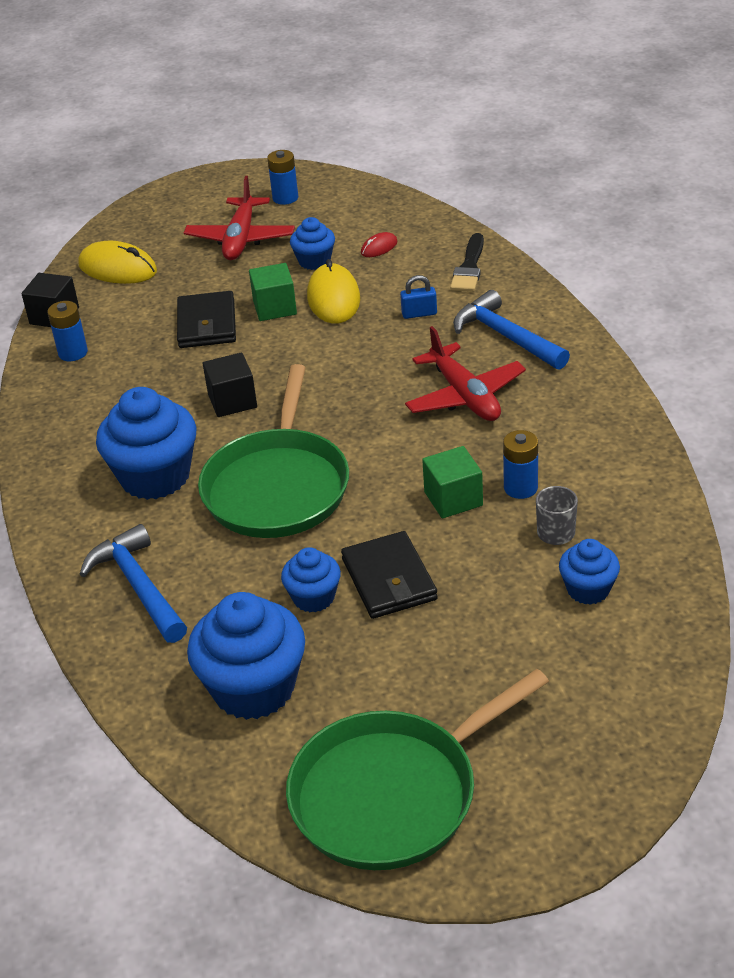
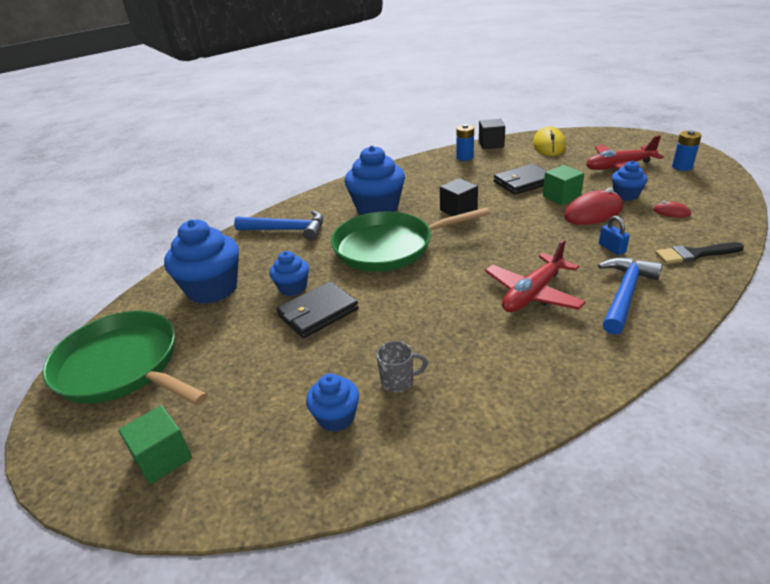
camera: 70 degrees right, 5 degrees down
blue hammer [80,524,187,643] -> blue hammer turned 60 degrees clockwise [234,210,323,241]
yellow mouse [307,259,360,323] -> red mouse [564,188,623,225]
green cube [422,446,483,519] -> green cube moved to [118,405,192,484]
blue battery [503,430,538,499] -> none

